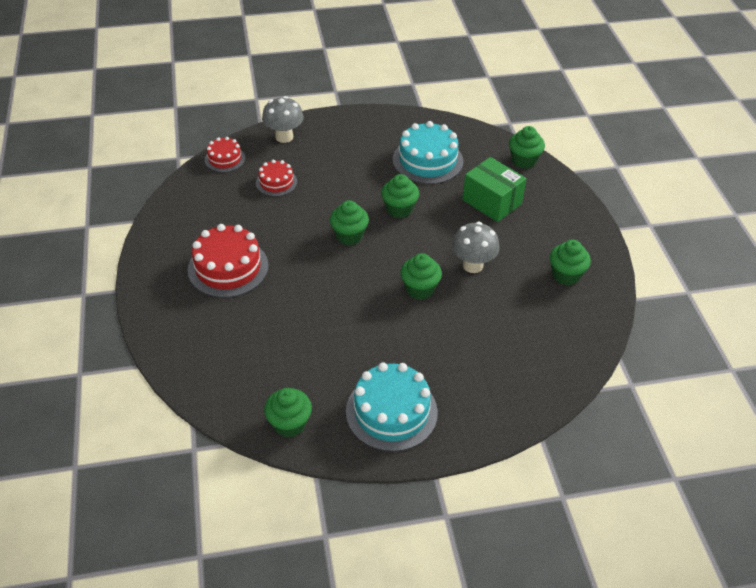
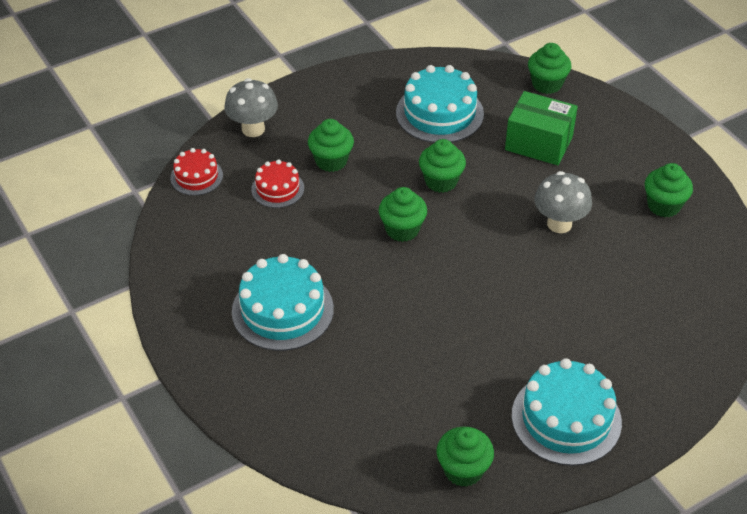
camera: 20 degrees left, 0 degrees up
red cake [188,224,269,298] -> turquoise cake [232,254,334,351]
green cupcake [400,253,442,300] -> green cupcake moved to [308,119,354,172]

